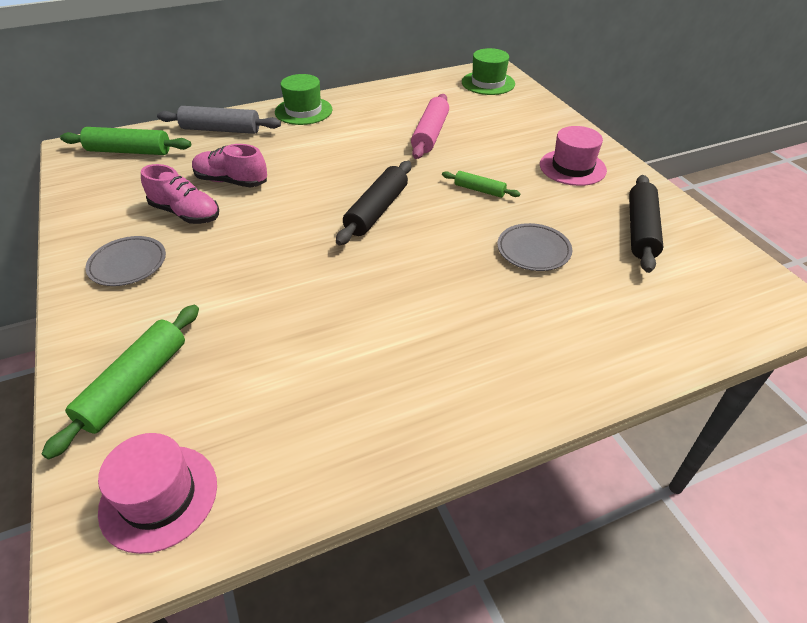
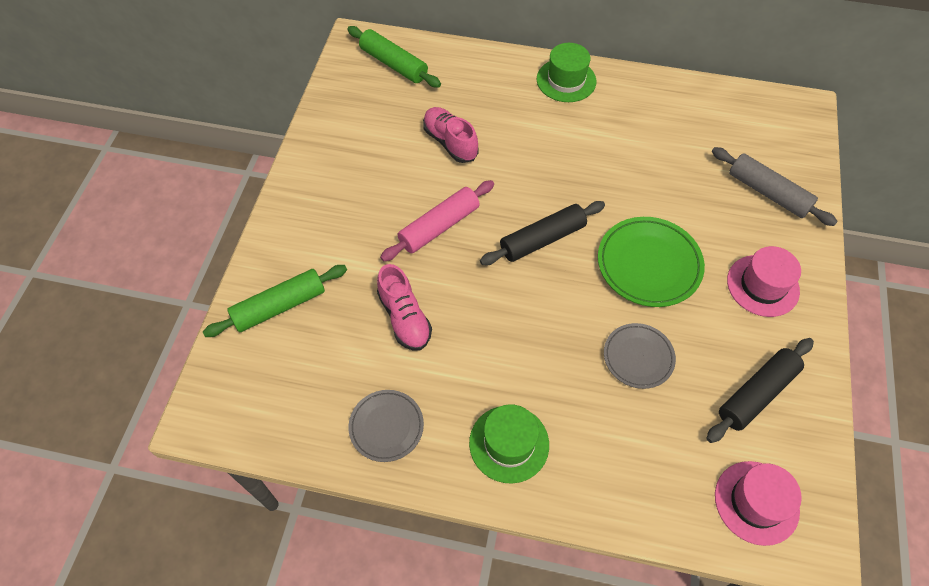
camera: 35 degrees right, 15 degrees up
grey plate [85,236,166,286] -> grey plate moved to [348,390,424,462]
pink hat [98,433,217,554] -> pink hat moved to [715,461,802,546]
pink shoe [141,164,219,224] -> pink shoe moved to [377,264,432,351]
grey rolling pin [157,106,281,134] -> grey rolling pin moved to [712,147,838,226]
pink rolling pin [411,94,449,159] -> pink rolling pin moved to [380,180,494,261]
green rolling pin [442,171,521,198] -> green plate [598,217,705,307]
green hat [462,48,515,95] -> green hat moved to [469,404,549,484]

